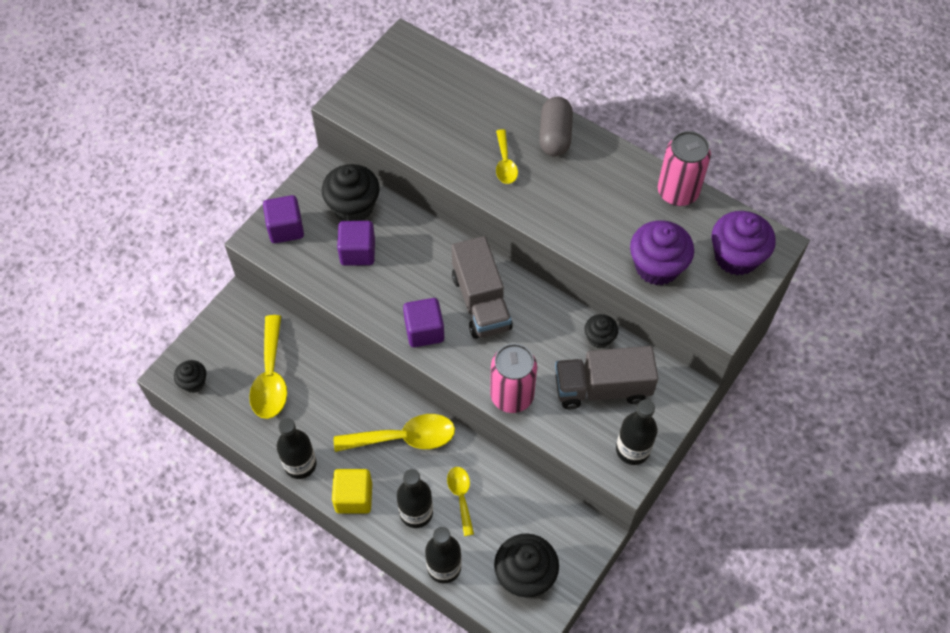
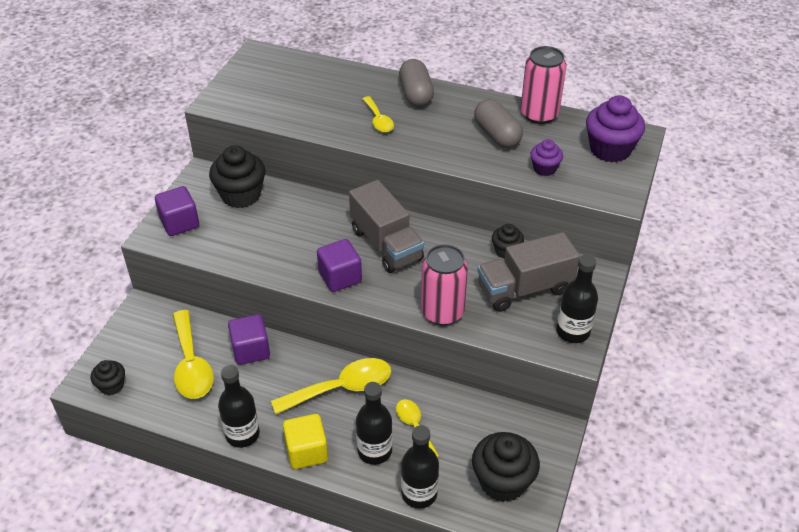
camera: 15 degrees left, 15 degrees down
purple cube [337,221,375,266] -> purple cube moved to [228,314,270,365]
purple cupcake [630,220,694,285] -> purple cupcake [530,139,563,176], size x0.55
none -> grey capsule [474,99,523,148]

